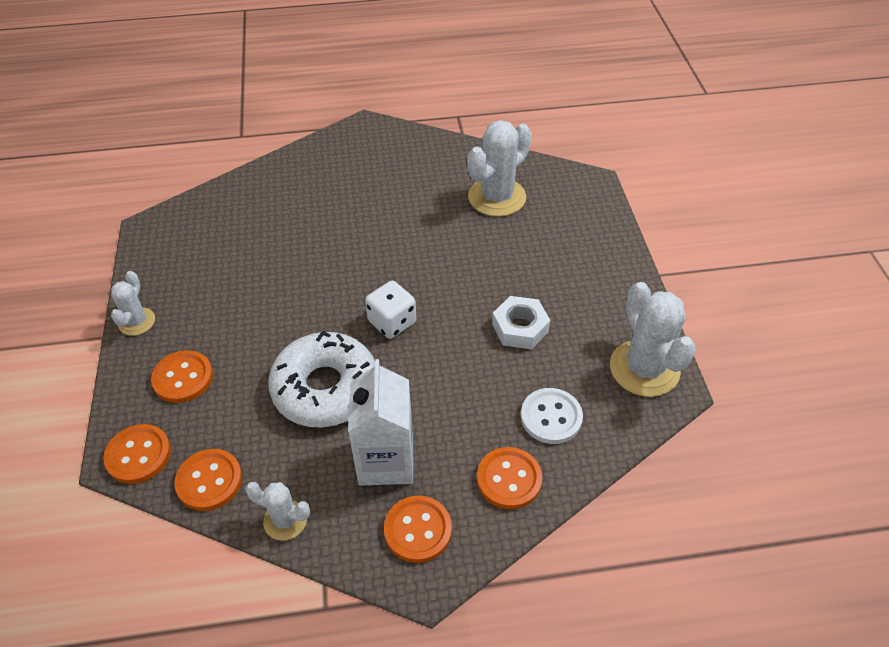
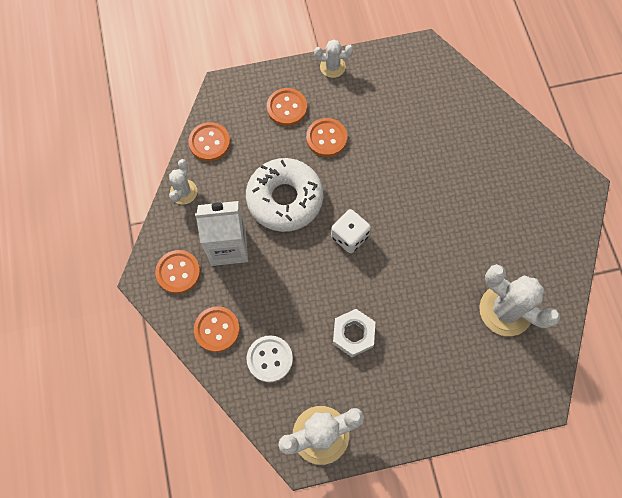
camera: 85 degrees right, 20 degrees up
orange button [103,424,171,484] -> orange button moved to [306,118,347,157]

